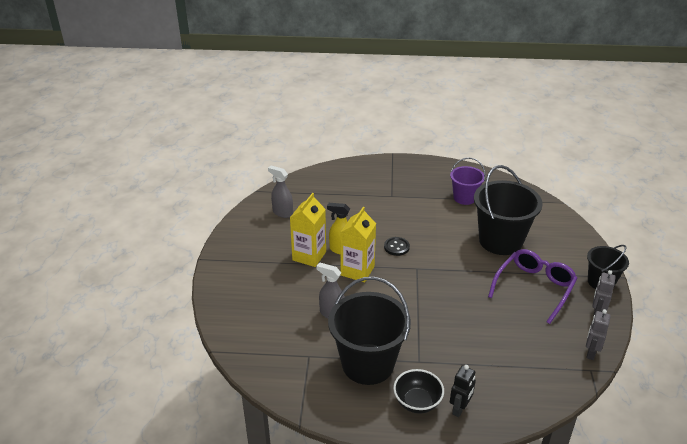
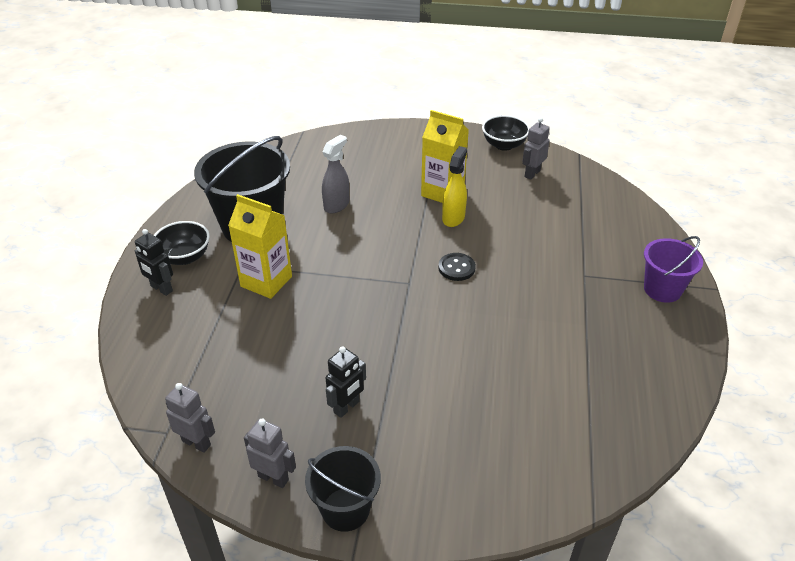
camera: 95 degrees right, 5 degrees up
grey spray bottle [268,165,293,218] -> grey robot [522,117,550,180]
yellow carton [340,207,376,282] -> yellow carton moved to [228,194,292,299]
purple bucket [450,157,486,205] -> purple bucket moved to [644,236,703,303]
black bucket [474,165,543,255] -> none
purple glasses [488,249,577,324] -> black robot [325,346,366,418]
none -> black bowl [482,115,530,151]

